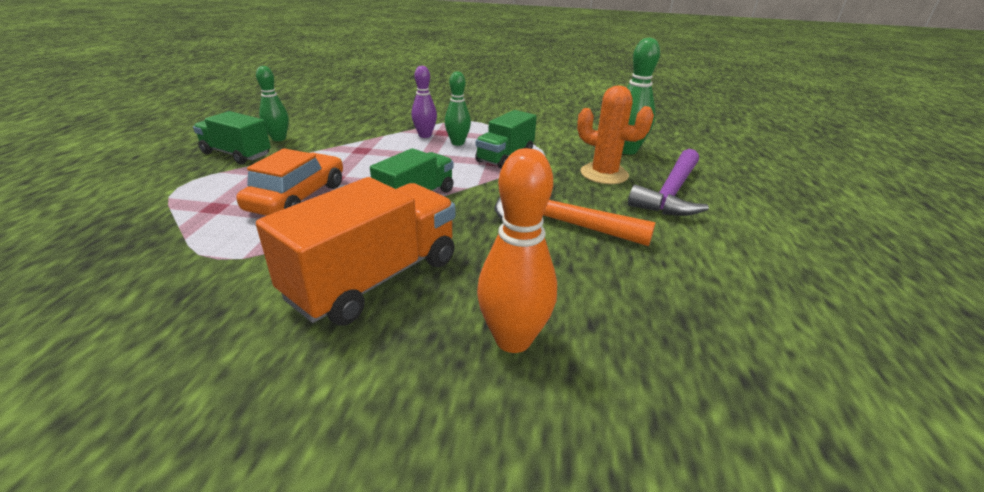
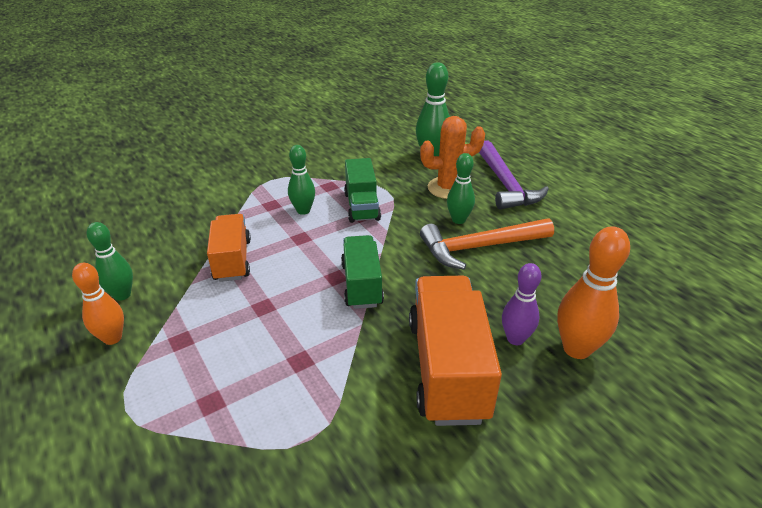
camera: 40 degrees left, 5 degrees up
green truck [193,111,271,164] -> orange bowling pin [72,263,124,345]
orange car [236,148,343,216] -> none
purple bowling pin [411,66,437,138] -> purple bowling pin moved to [502,263,541,345]
none -> orange truck [207,214,251,282]
none -> green bowling pin [447,153,475,224]

